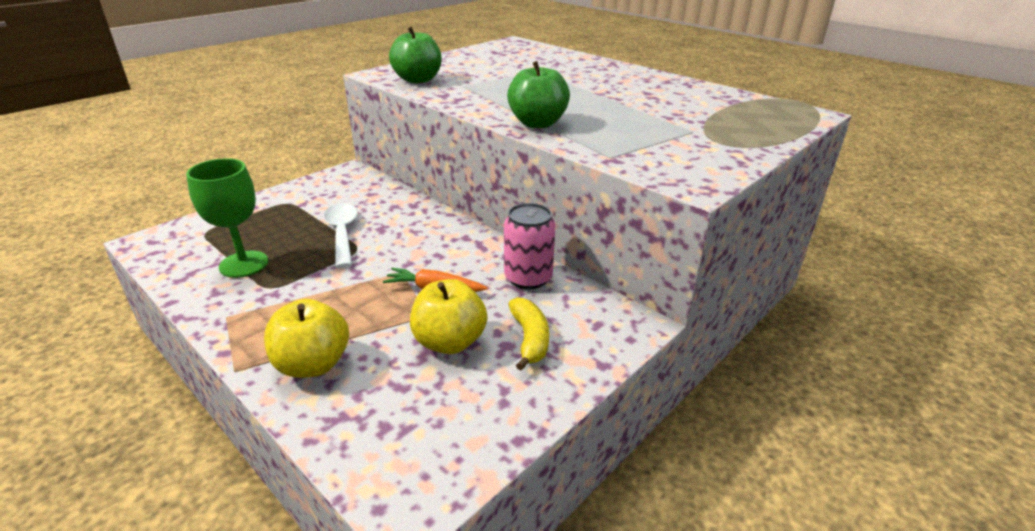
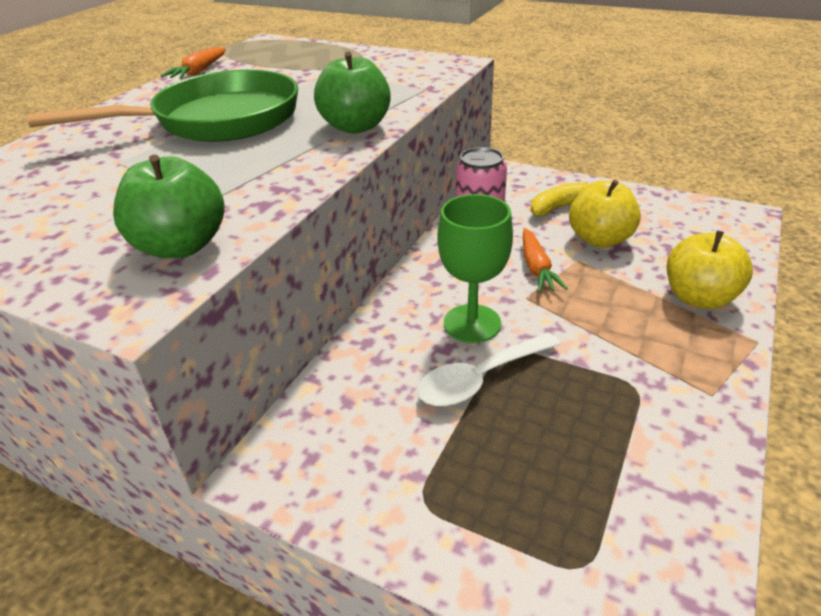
camera: 105 degrees left, 5 degrees up
green goblet [186,158,268,278] -> green goblet moved to [437,194,513,343]
none -> green pan [27,70,298,142]
none -> orange carrot [161,47,226,79]

